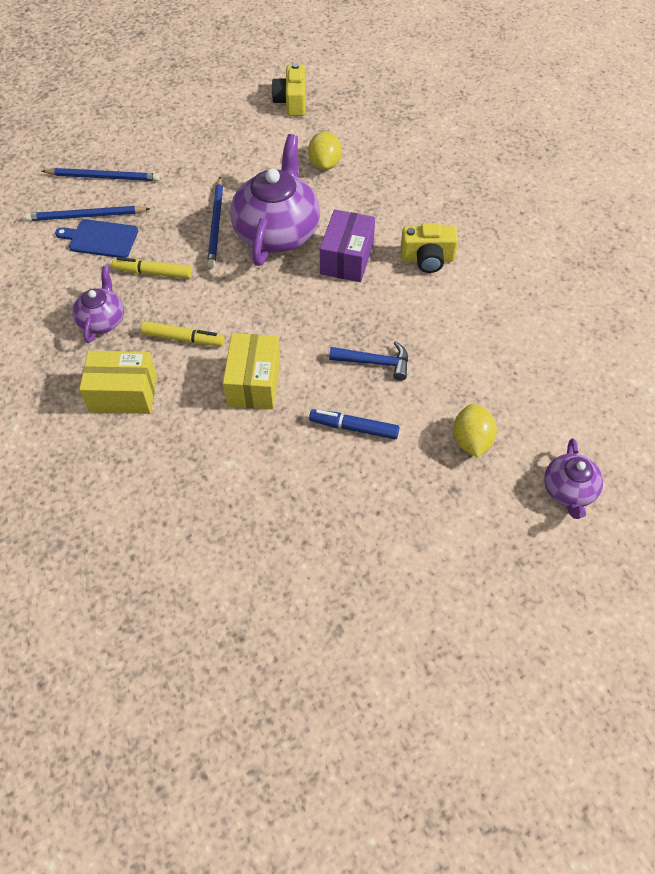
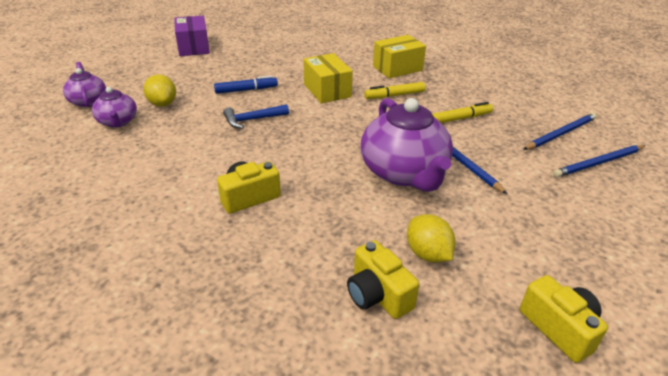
camera: 150 degrees right, 20 degrees down
blue cutting board [55,219,138,258] -> none
purple teapot [72,266,124,343] -> purple teapot moved to [92,87,137,128]
purple box [320,209,375,282] -> purple box moved to [174,16,210,56]
none -> yellow camera [347,240,419,319]

